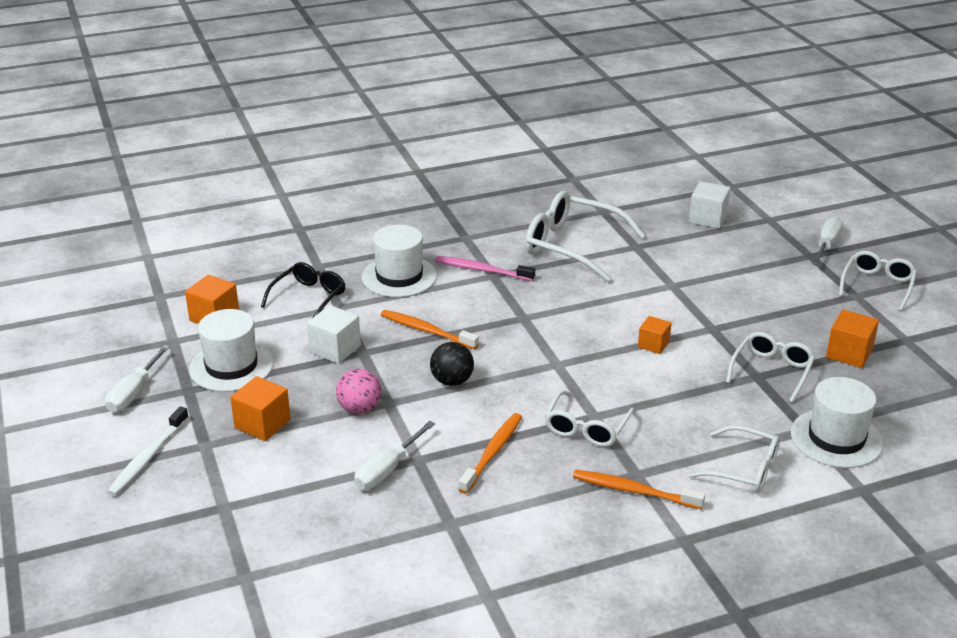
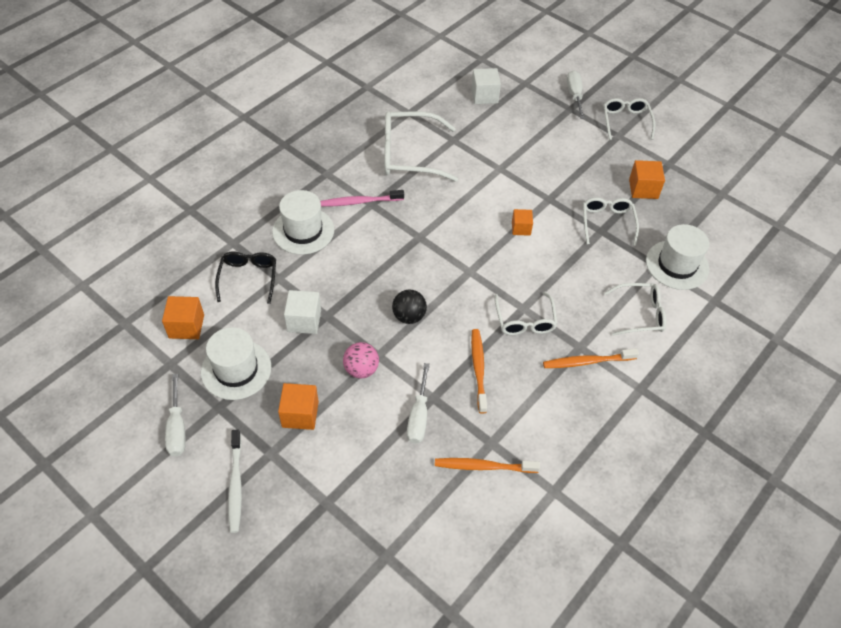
camera: 30 degrees left, 20 degrees up
orange toothbrush [381,310,479,349] -> orange toothbrush moved to [435,458,540,473]

